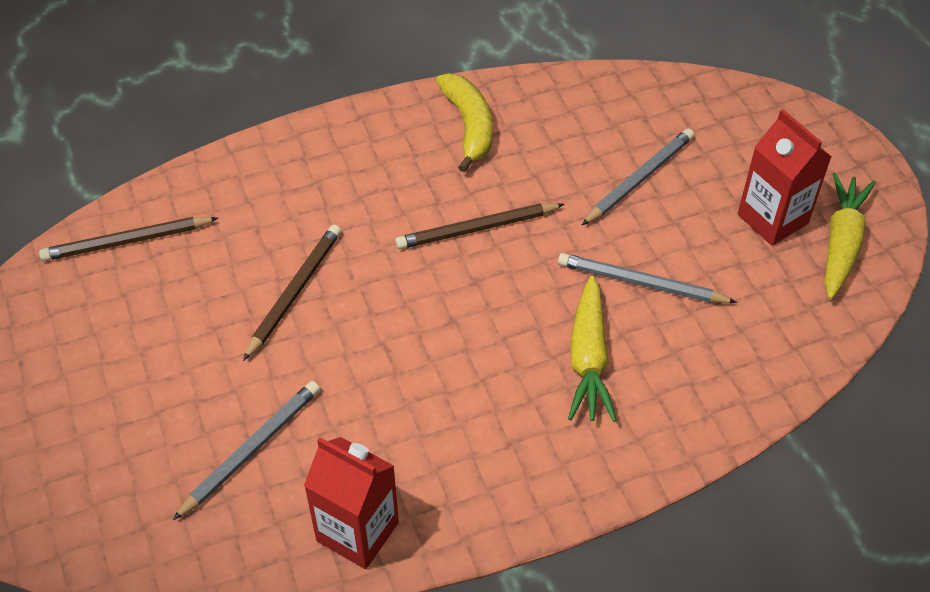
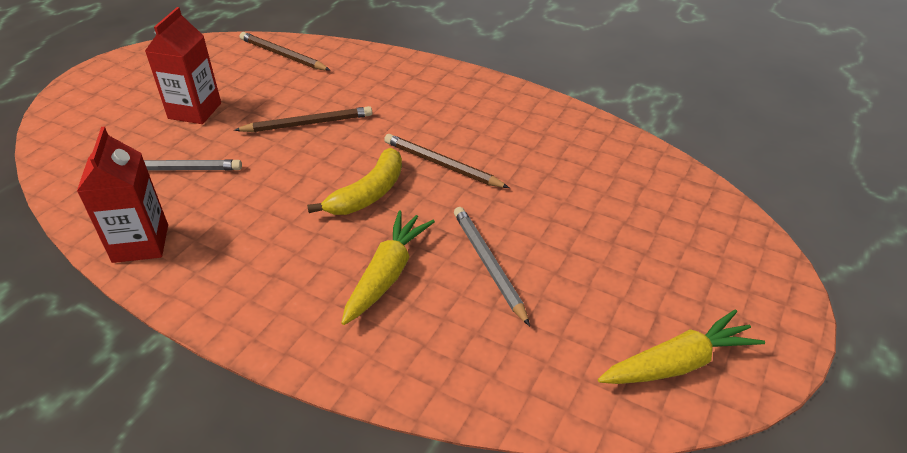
camera: 50 degrees right, 10 degrees down
yellow banana [436,74,493,172] -> yellow banana moved to [307,148,402,215]
yellow carrot [568,275,617,422] -> yellow carrot turned 150 degrees clockwise [341,210,435,325]
grey pencil [582,128,694,225] -> none
red carton [738,109,832,246] -> red carton moved to [145,7,221,124]

